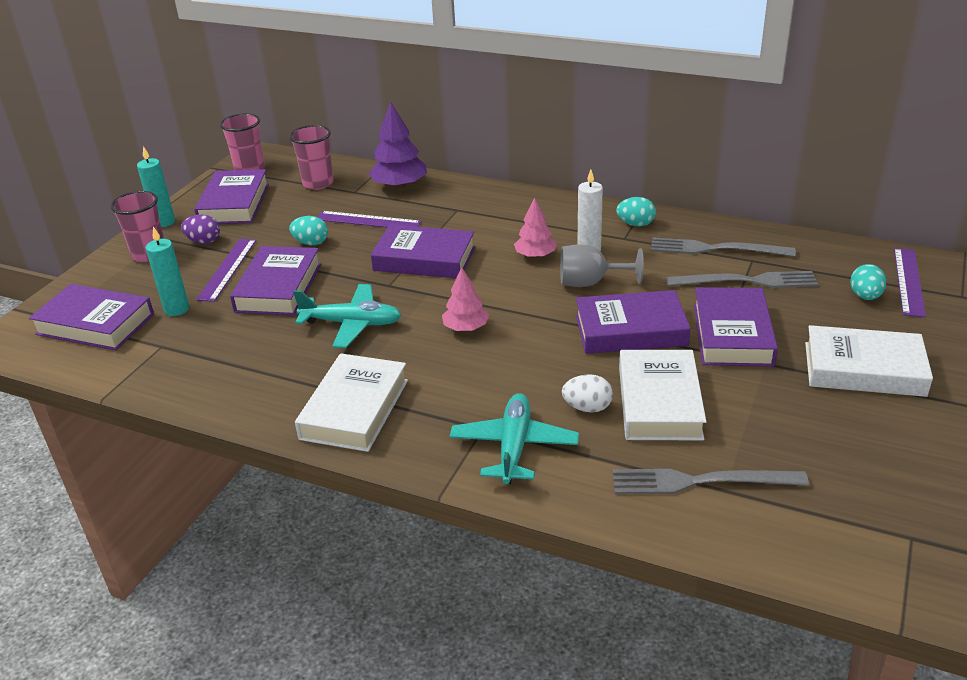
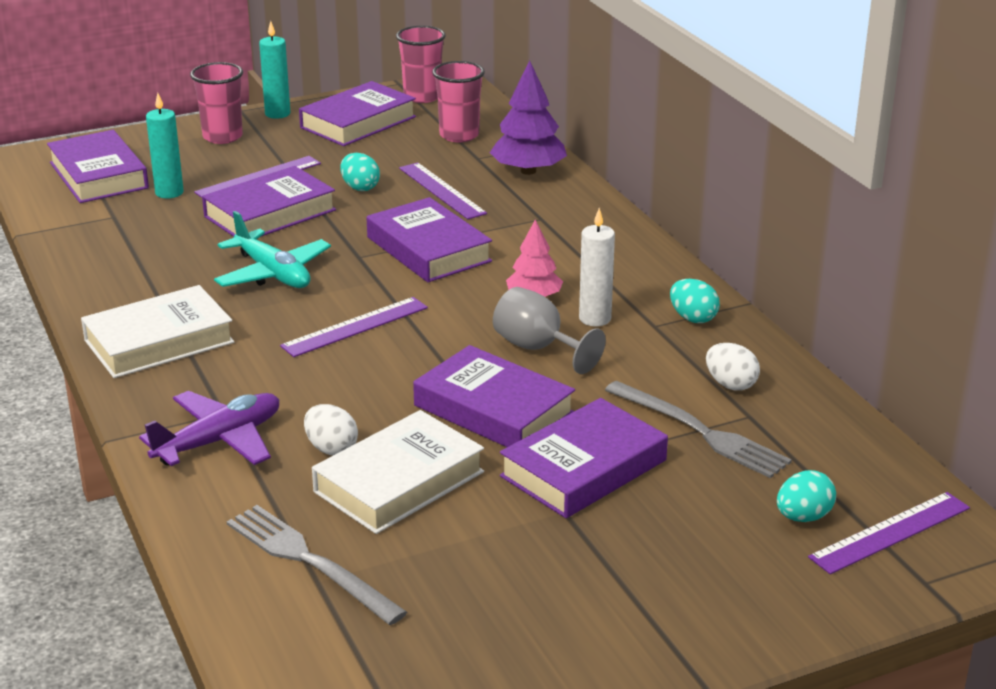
camera: 40 degrees right, 5 degrees down
purple egg [181,215,220,244] -> none
pink tree [442,267,489,331] -> purple ruler [280,297,428,357]
turquoise plane [450,393,579,484] -> purple plane [139,391,280,466]
grey fork [651,237,796,257] -> white egg [706,343,760,390]
white book [805,325,933,397] -> none

